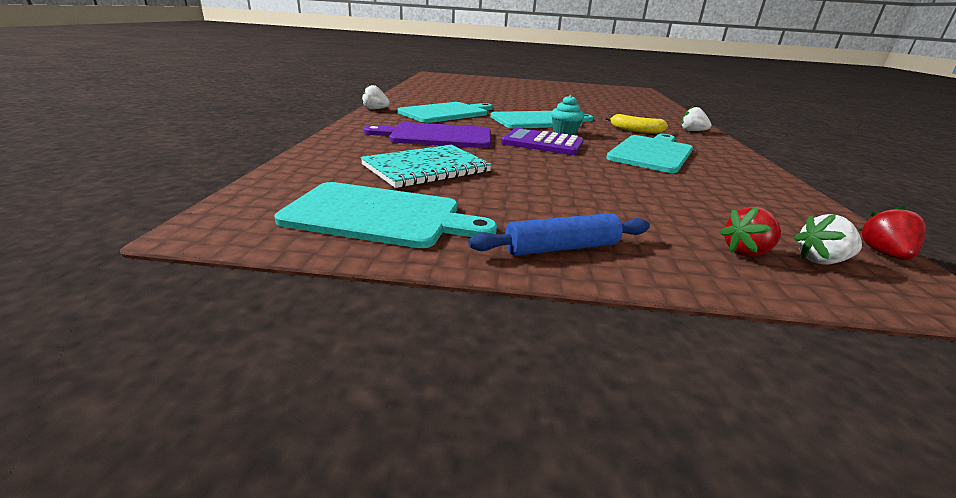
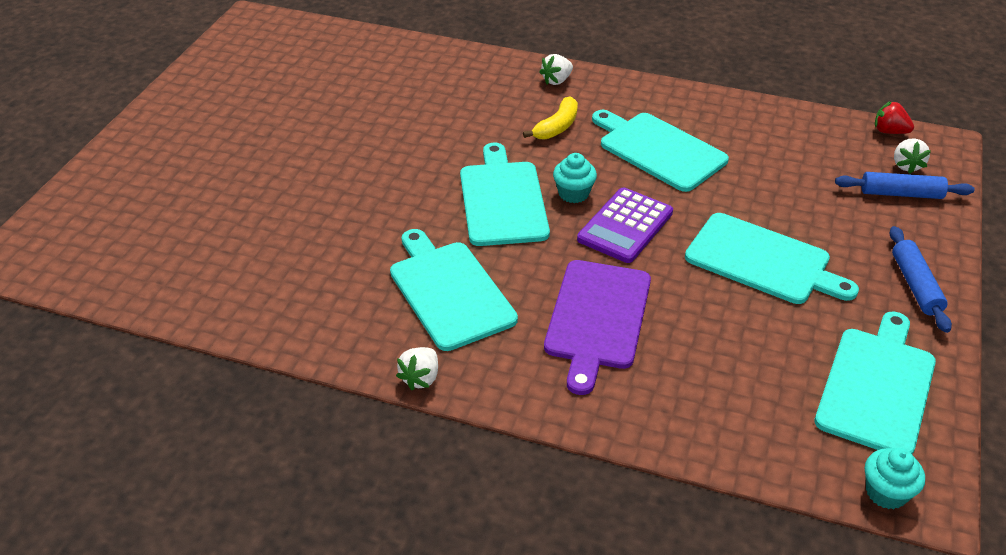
camera: 75 degrees left, 15 degrees up
turquoise notebook [361,145,492,188] -> none
red strawberry [720,207,781,257] -> blue rolling pin [835,172,975,199]
none -> turquoise cutting board [685,213,859,304]
none -> turquoise cupcake [865,448,925,509]

